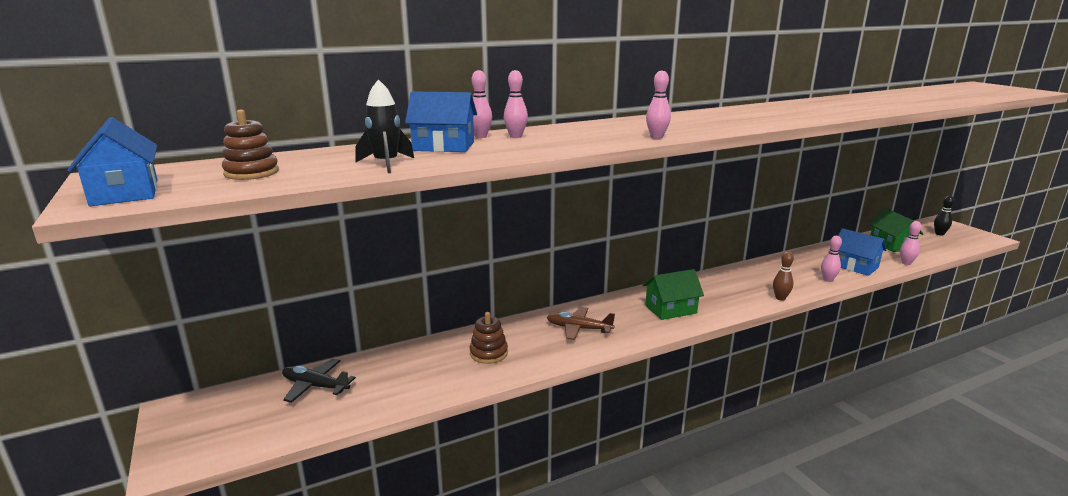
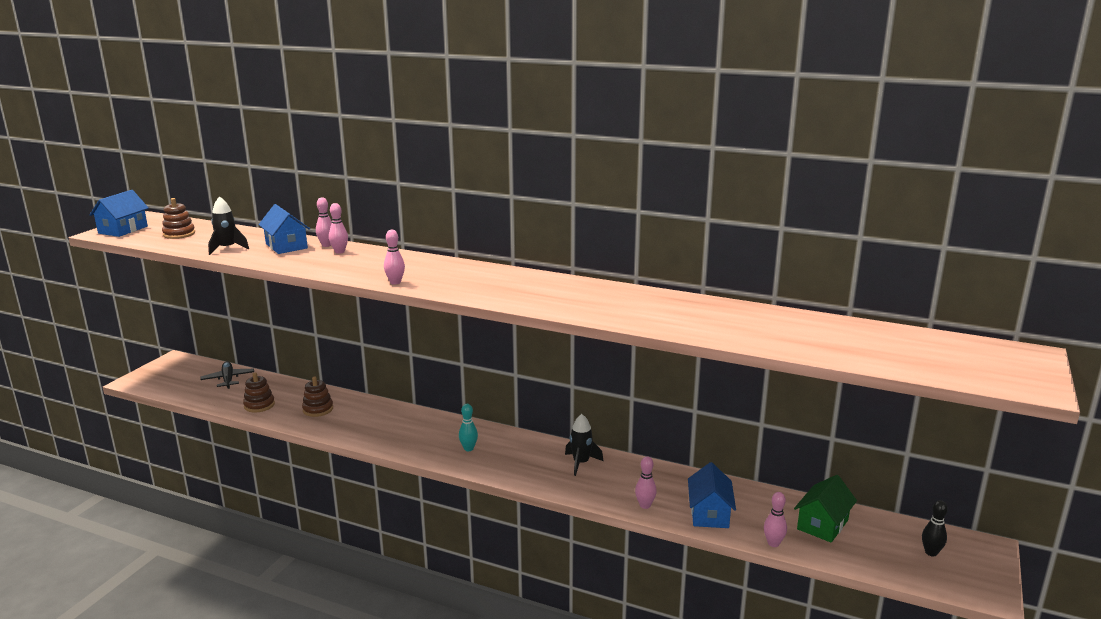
camera: 50 degrees right, 0 degrees up
brown plane [547,307,615,340] -> none
green house [643,269,704,320] -> turquoise bowling pin [459,404,478,451]
brown bowling pin [773,252,794,301] -> none
none -> brown stacking toy [243,373,275,413]
none -> black rocket [565,414,603,476]

